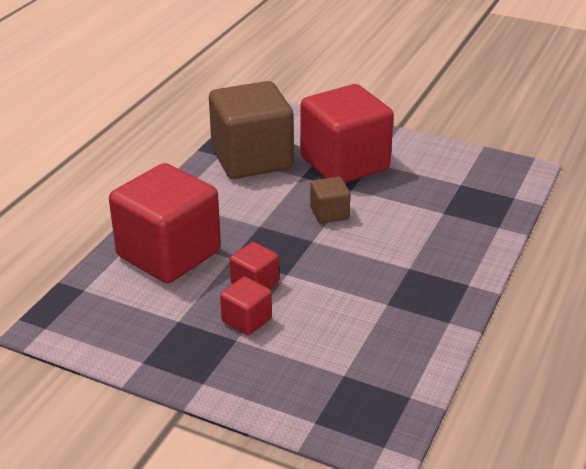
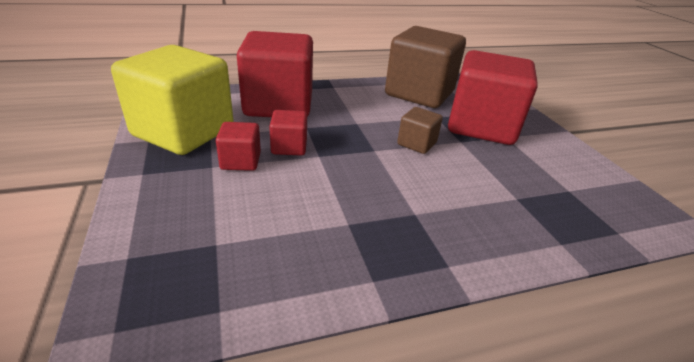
camera: 45 degrees right, 0 degrees up
none -> yellow cube [111,45,234,155]

